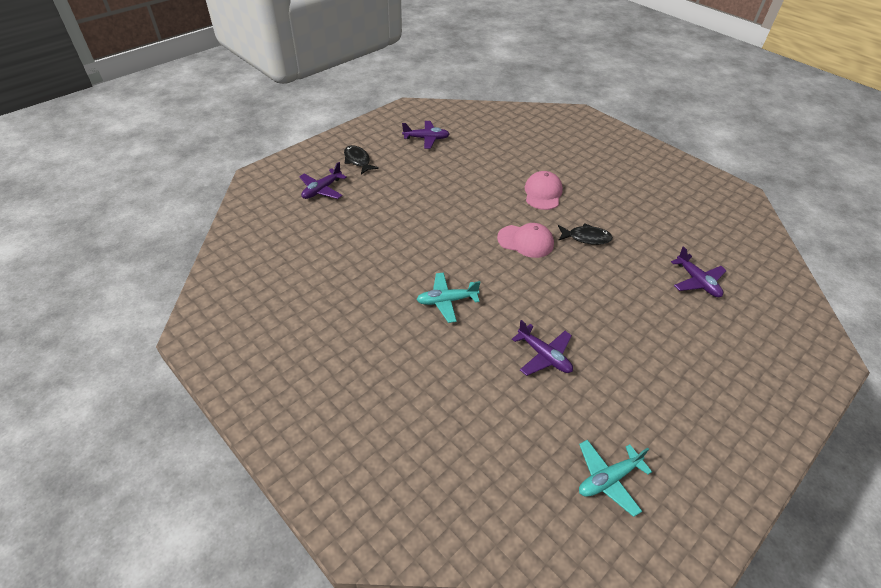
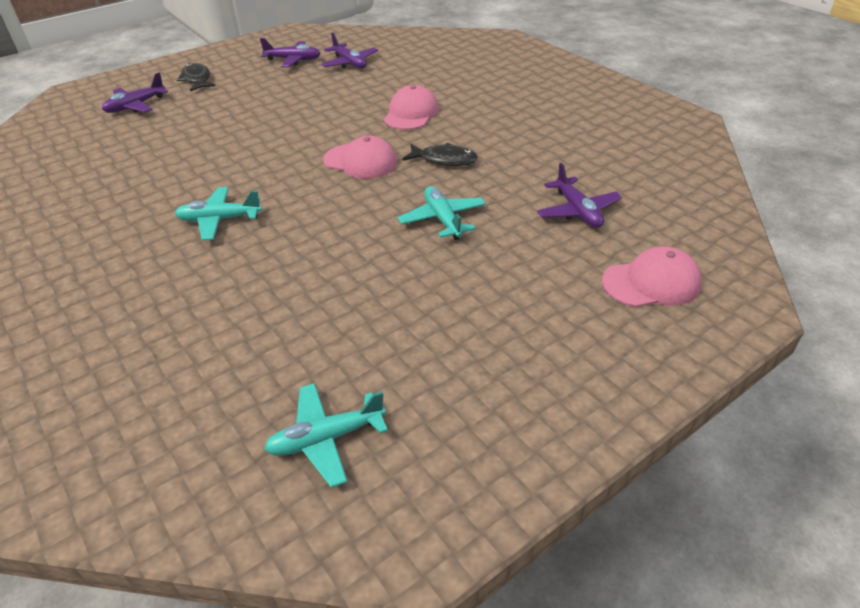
camera: 10 degrees right, 5 degrees down
purple plane [512,320,573,376] -> purple plane moved to [321,33,378,68]
none -> turquoise plane [398,186,486,240]
none -> pink cap [602,246,702,307]

